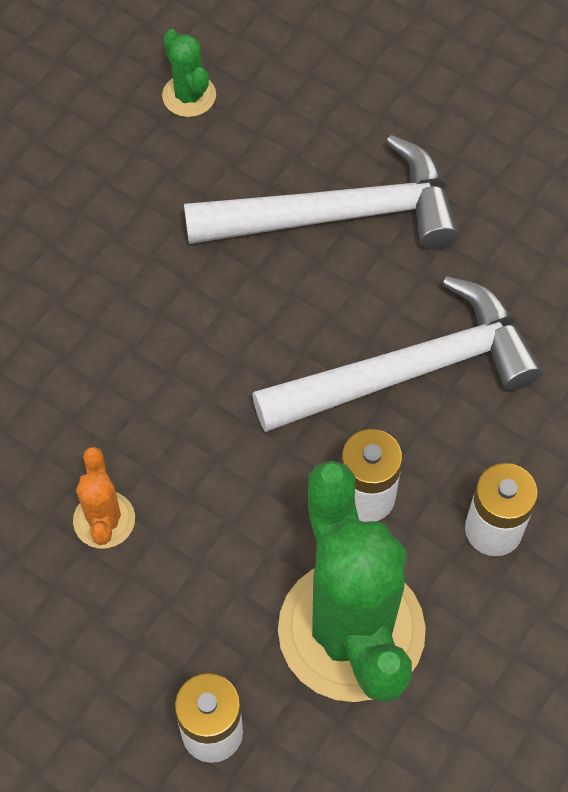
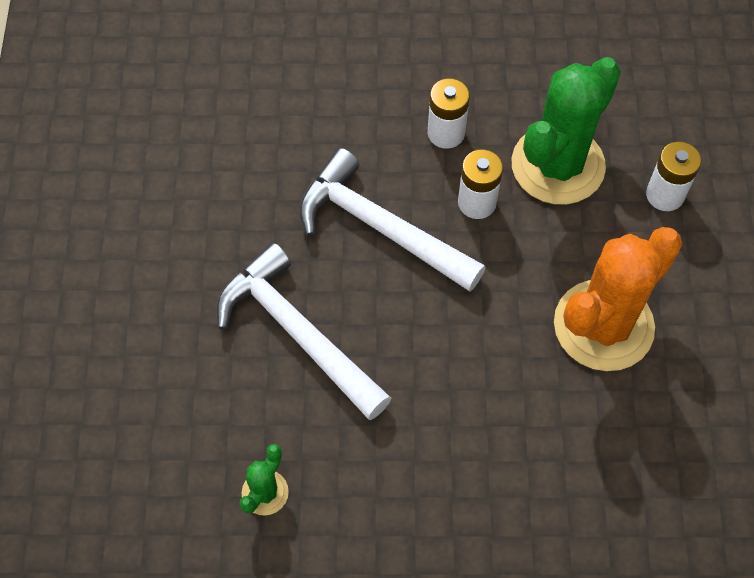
camera: 125 degrees left, 0 degrees up
orange cactus [73,447,135,548] -> orange cactus [554,227,683,371], size x2.29

